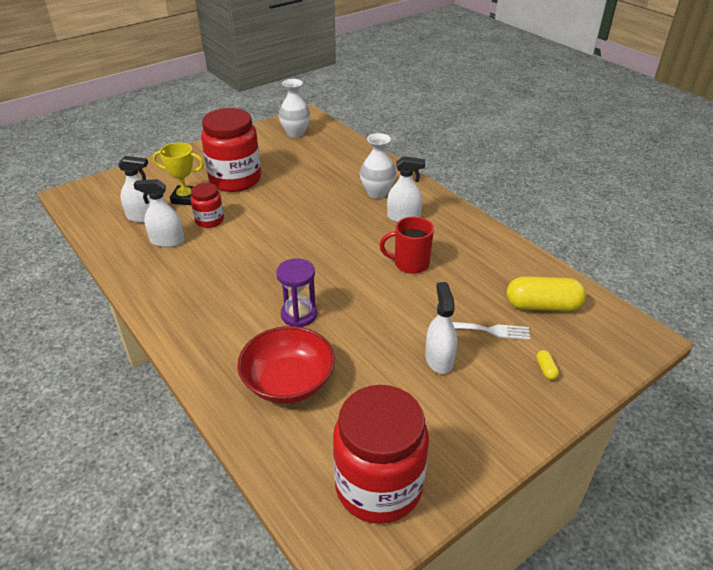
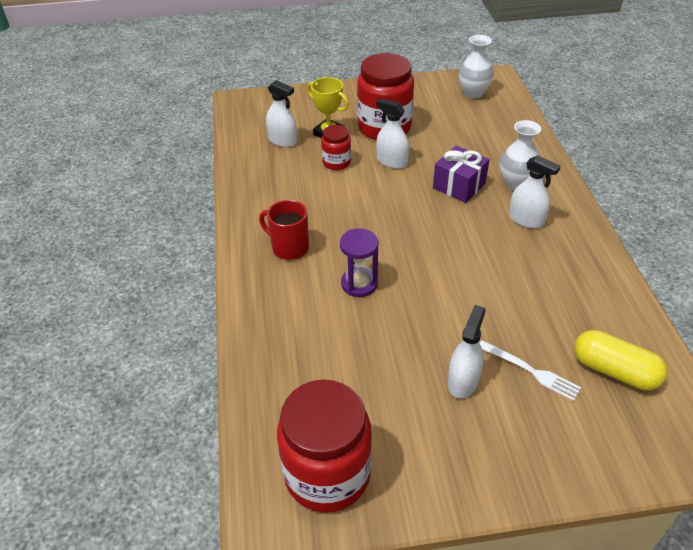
camera: 30 degrees right, 5 degrees up
white spray bottle [133,179,184,247] -> white spray bottle moved to [376,98,409,169]
red bowl [237,326,335,404] -> none
red mug [380,217,434,274] -> red mug moved to [259,200,309,260]
yellow capsule [536,350,559,380] -> none
none -> purple gift [433,145,489,203]

